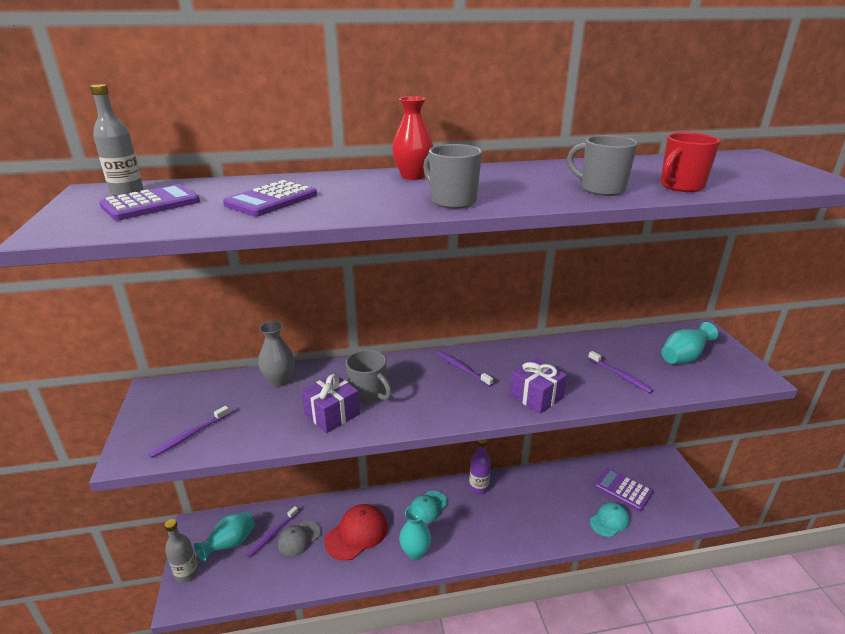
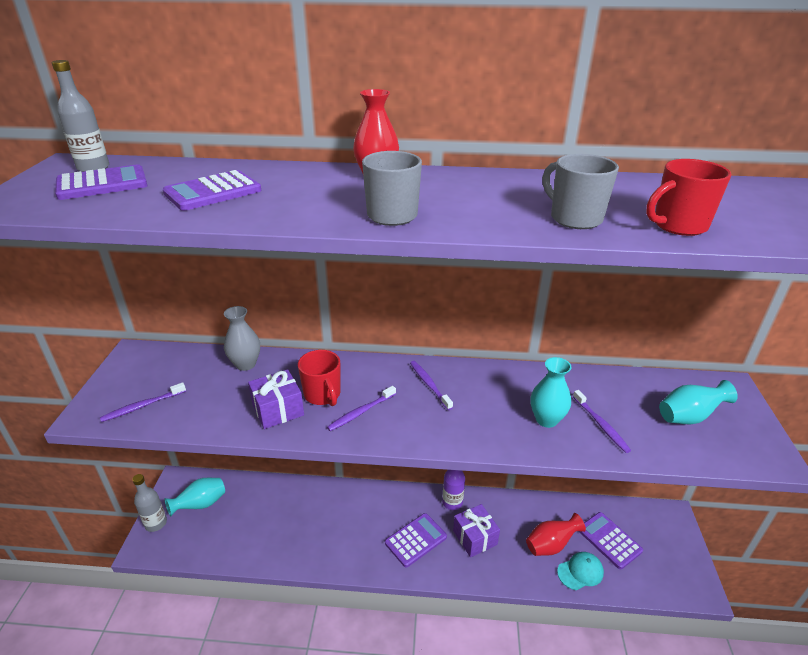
camera: 15 degrees right, 5 degrees up
purple toothbrush [246,506,298,558] -> purple toothbrush moved to [327,386,396,431]
grey cap [278,520,321,557] -> none
red cap [324,504,388,561] -> none
grey mug [346,350,392,403] -> red mug [298,350,340,406]
turquoise vase [399,505,431,560] -> turquoise vase moved to [531,357,571,428]
turquoise cap [410,491,447,523] -> none
purple gift [510,358,567,414] -> purple gift moved to [453,504,500,557]
none -> purple calculator [385,513,447,567]
none -> red vase [526,513,586,556]

